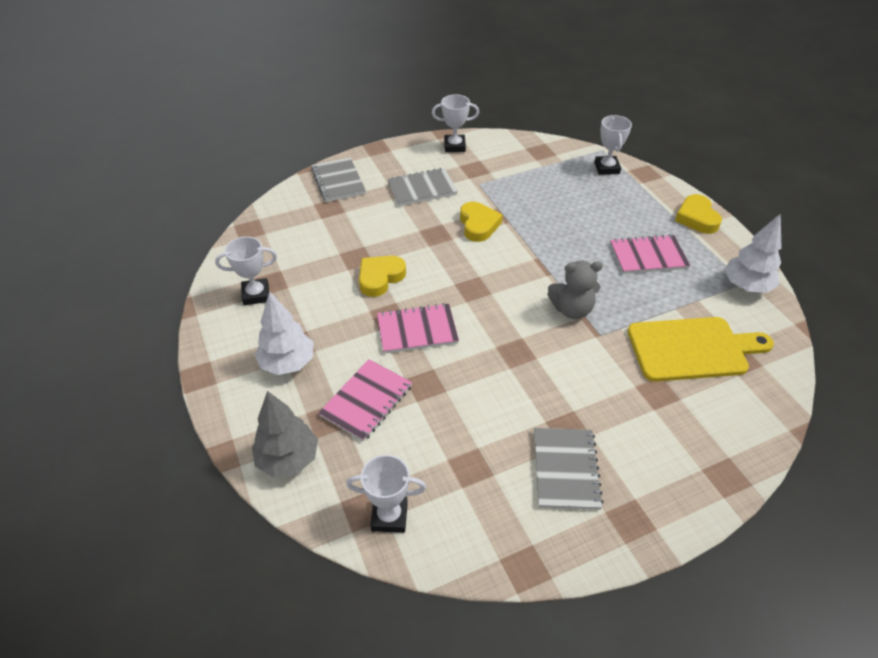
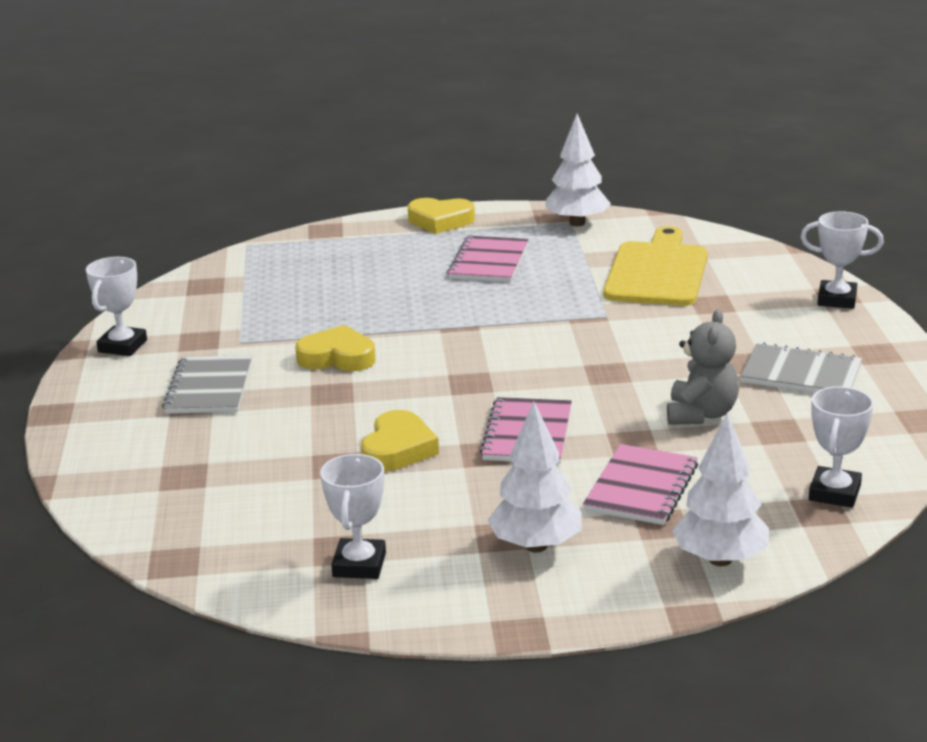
camera: 70 degrees left, 20 degrees down
grey tree [252,391,318,477] -> white tree [672,413,769,566]
grey notebook [311,157,366,202] -> none
pink notebook [318,359,412,442] -> pink notebook turned 60 degrees clockwise [583,444,698,525]
yellow heart [359,256,406,297] -> yellow heart turned 135 degrees counterclockwise [361,410,439,472]
grey teddy bear [547,261,603,319] -> grey teddy bear moved to [667,309,739,425]
white trophy [594,115,632,175] -> white trophy moved to [801,211,884,309]

